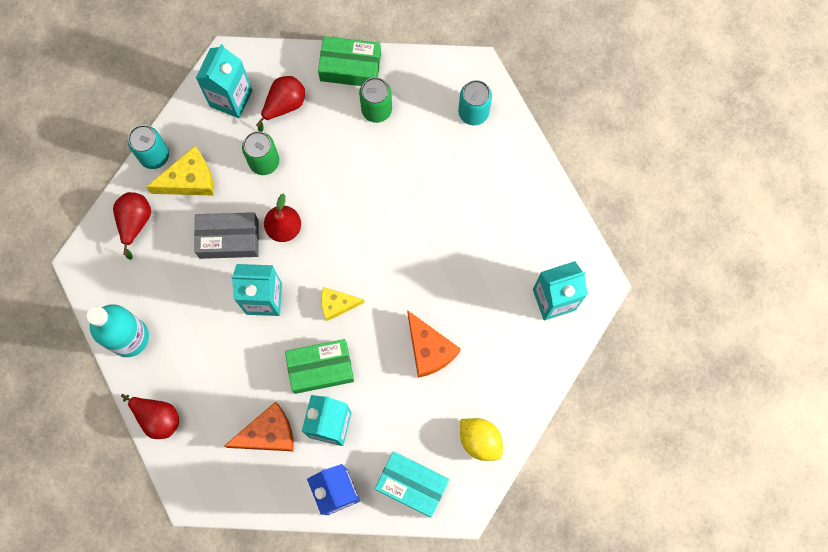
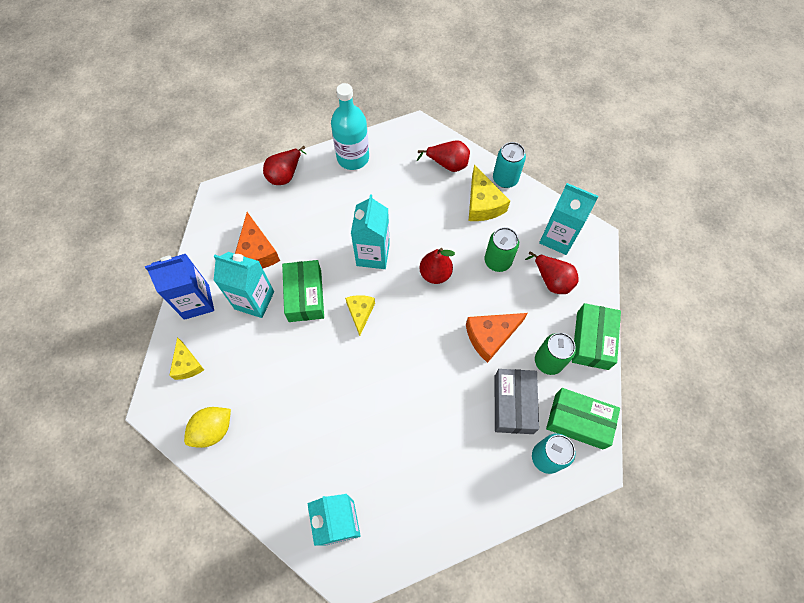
camera: 95 degrees right, 10 degrees down
grey box [194,212,259,259] -> grey box moved to [494,369,539,434]
turquoise box [375,451,449,517] -> yellow cheese [169,337,204,380]
orange cheese [407,310,461,378] -> orange cheese moved to [466,313,528,363]
none -> green box [546,388,620,450]

